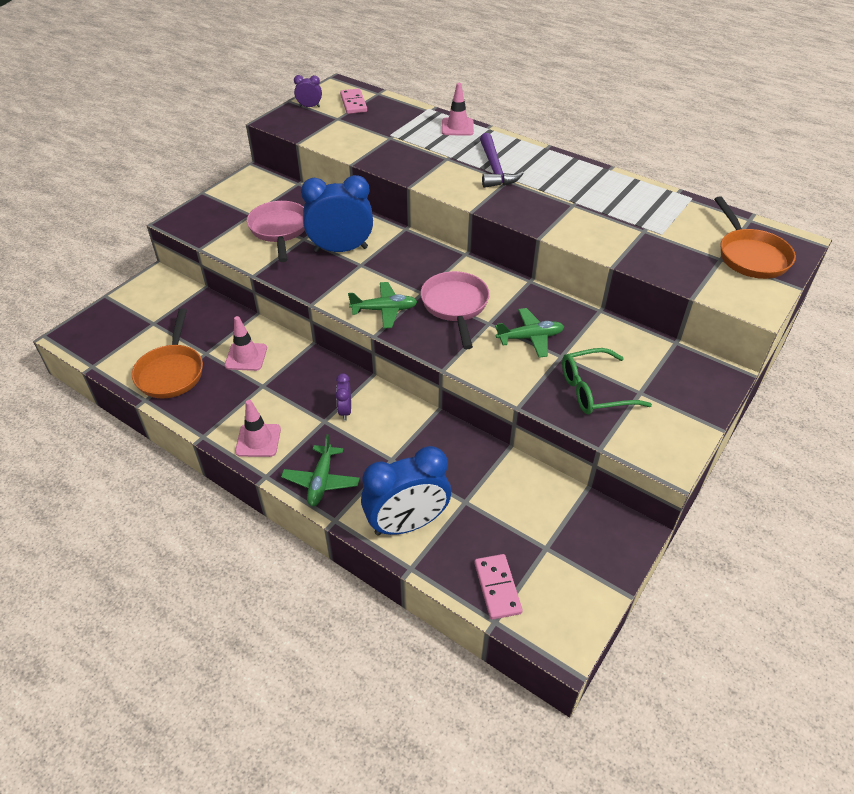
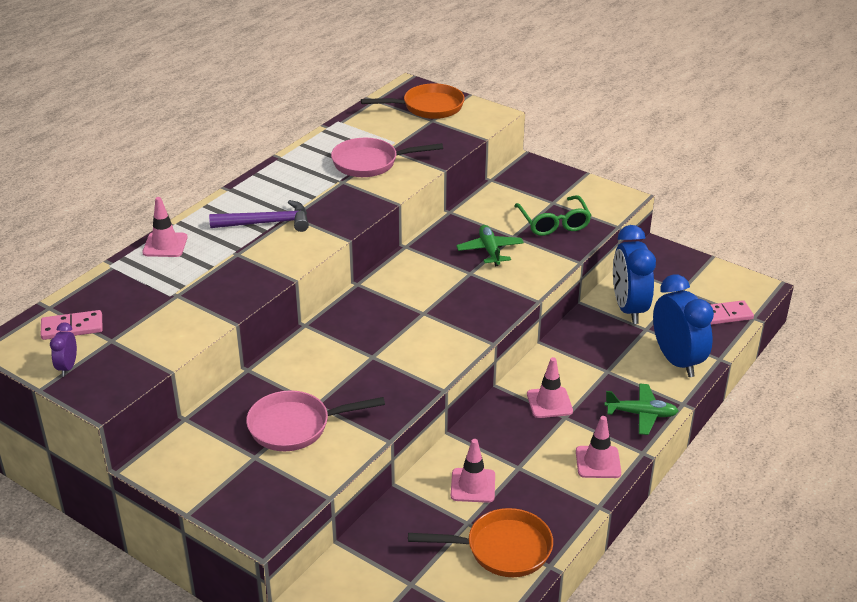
camera: 90 degrees left, 10 degrees down
blue clock [301,175,373,252] -> blue clock moved to [613,225,656,324]
purple clock [336,373,351,420] -> pink traffic cone [527,357,573,418]
green plane [348,282,417,328] -> none
pink pan [421,271,490,349] -> pink pan moved to [331,138,443,177]

